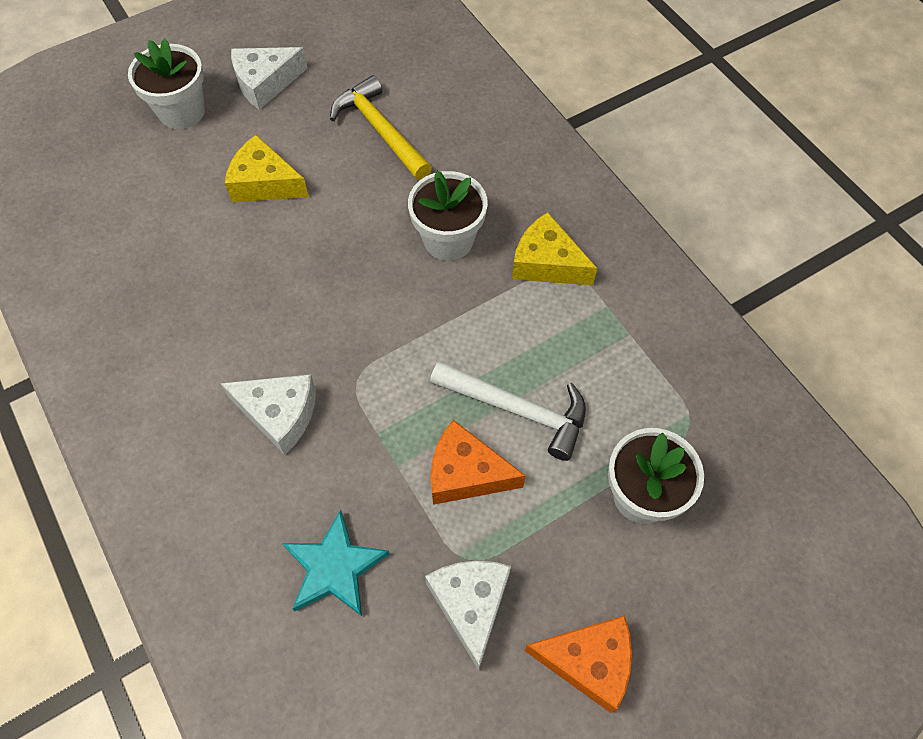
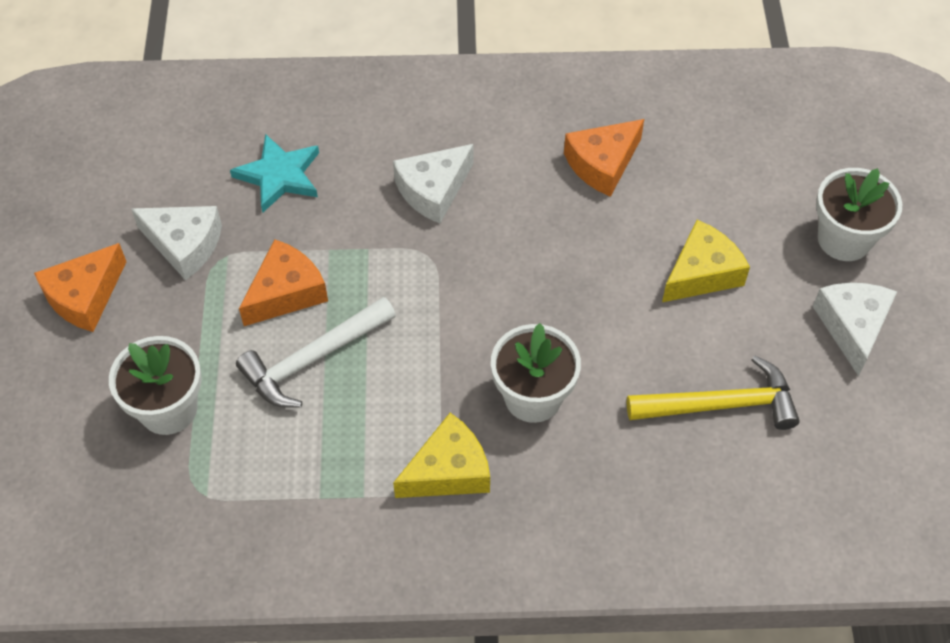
camera: 120 degrees right, 5 degrees down
none -> orange cheese [564,119,644,197]

